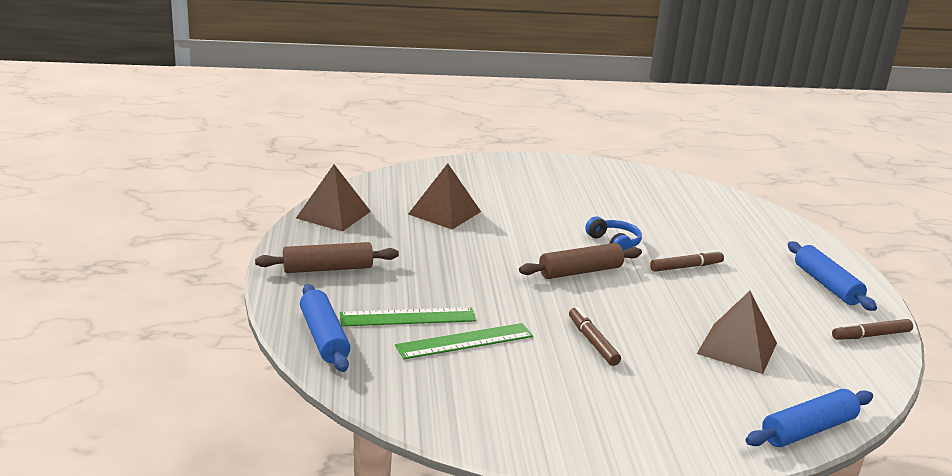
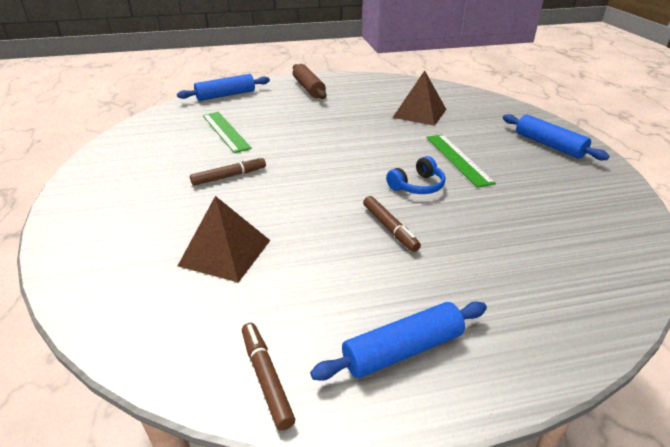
camera: 85 degrees right, 10 degrees up
brown pyramid [296,164,371,232] -> none
green ruler [340,307,476,326] -> green ruler moved to [426,134,496,187]
brown rolling pin [519,243,642,279] -> none
blue rolling pin [746,389,873,447] -> blue rolling pin moved to [503,114,609,160]

